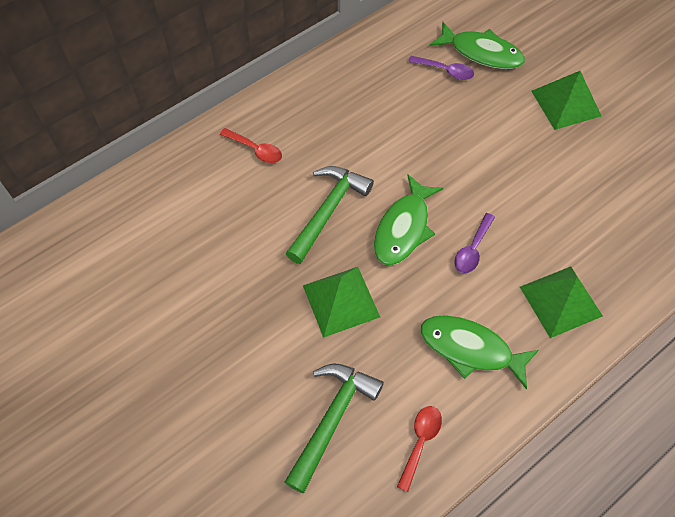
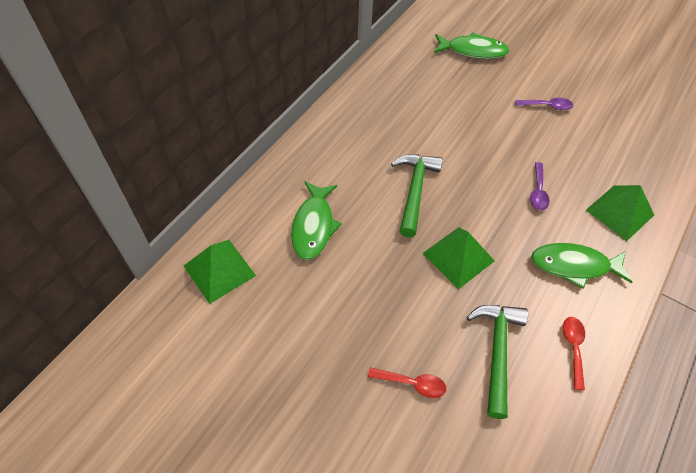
camera: 20 degrees left, 5 degrees down
red spoon [220,128,282,163] -> red spoon moved to [368,367,446,398]
green fish [374,175,443,265] -> green fish moved to [291,181,342,260]
purple spoon [408,56,474,80] -> purple spoon moved to [515,98,573,110]
green pyramid [531,71,601,130] -> green pyramid moved to [184,240,256,304]

